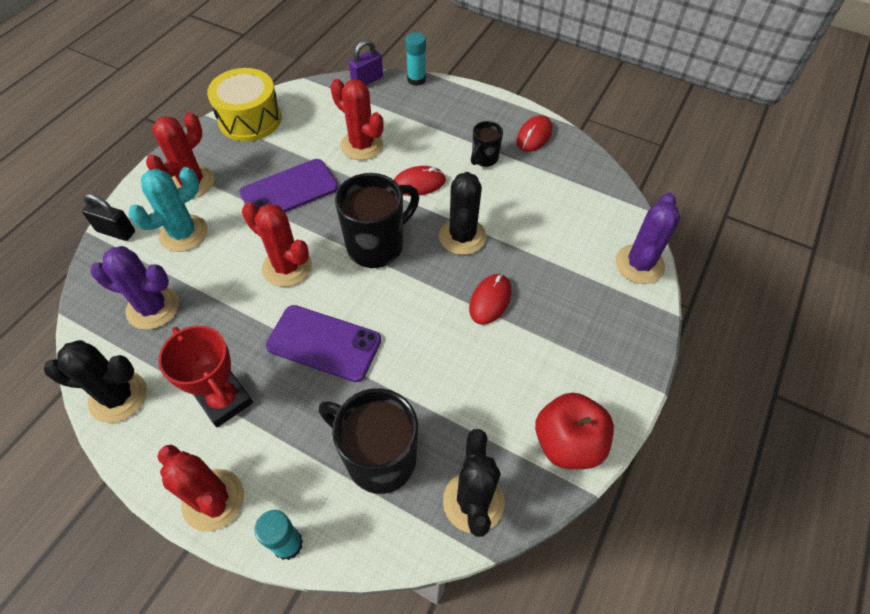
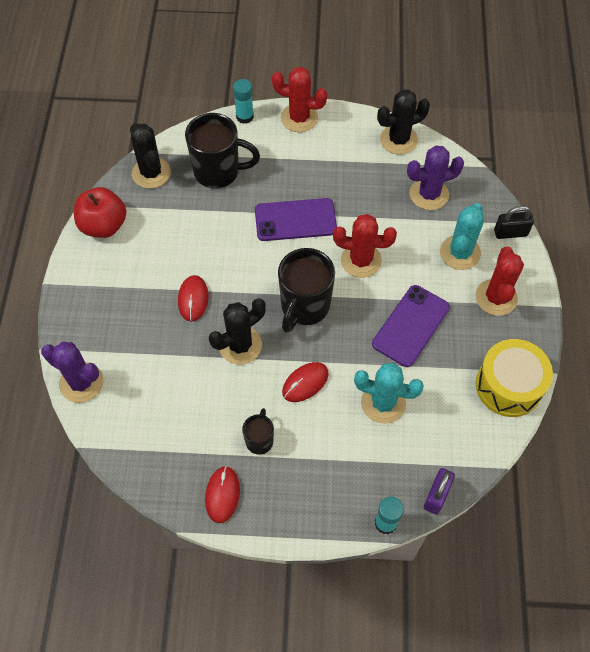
camera: 155 degrees right, 5 degrees up
red trophy [158,326,253,427] -> none
red cactus [330,79,384,160] -> turquoise cactus [354,363,424,424]
black cactus [439,172,486,255] -> black cactus turned 75 degrees clockwise [209,298,266,365]
purple cactus [616,193,680,284] -> purple cactus turned 60 degrees counterclockwise [41,342,103,403]

